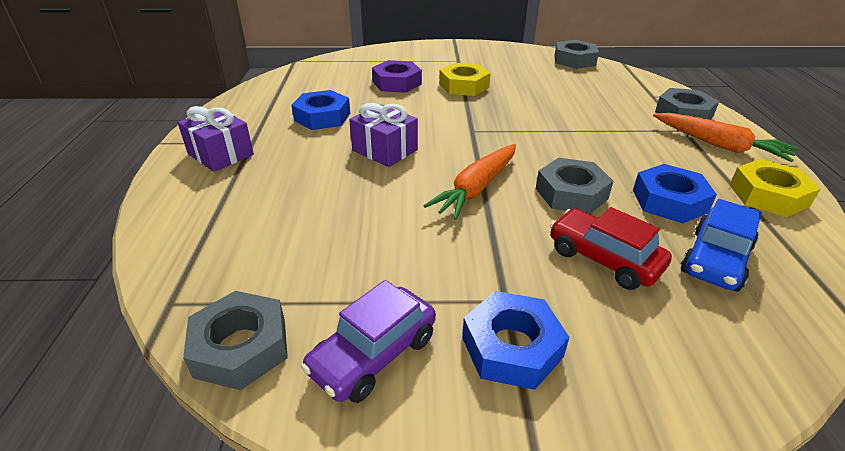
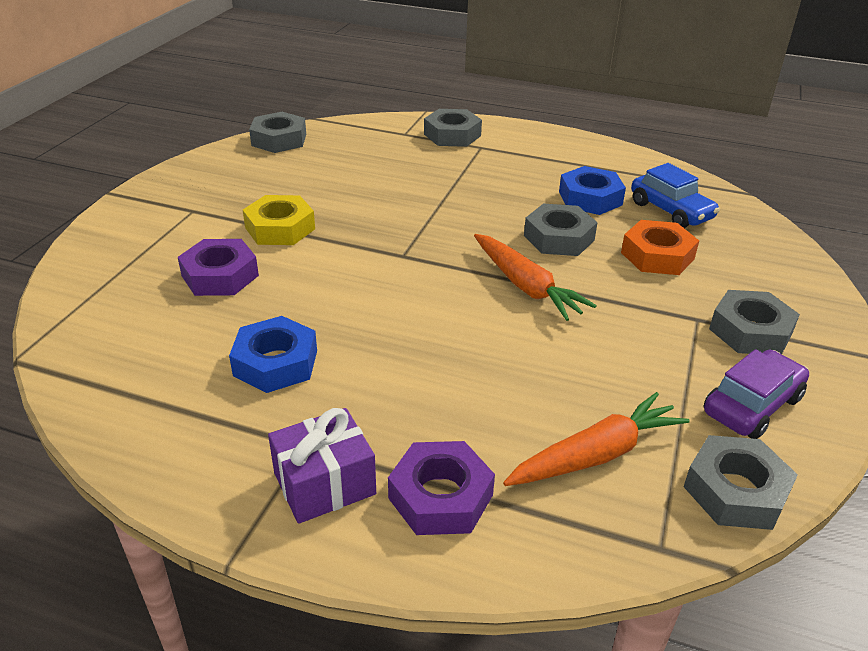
camera: 70 degrees left, 0 degrees up
purple car [301,280,436,403] -> purple car turned 105 degrees counterclockwise [704,349,809,439]
purple gift [349,103,418,167] -> none
blue nut [462,291,569,390] -> grey nut [709,290,800,354]
red car [550,207,672,290] -> orange nut [621,220,699,275]
orange carrot [653,113,799,162] -> orange carrot moved to [503,392,690,486]
yellow nut [729,159,820,217] -> none
none -> purple nut [388,441,495,535]

